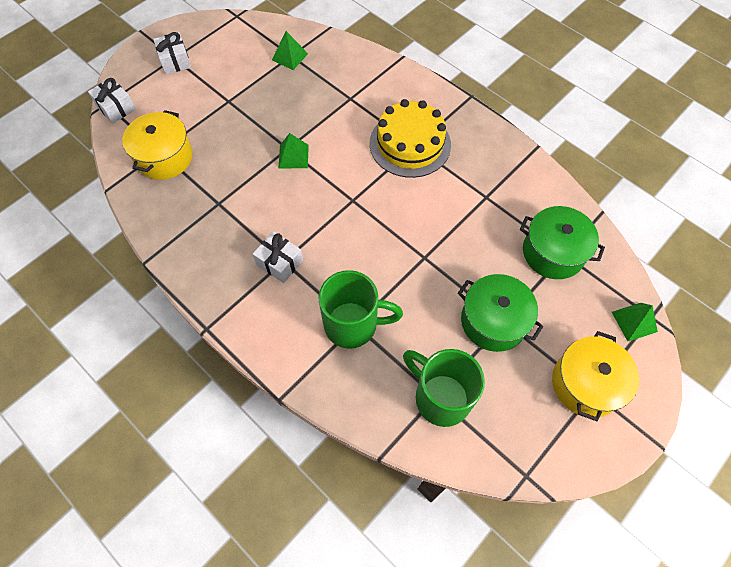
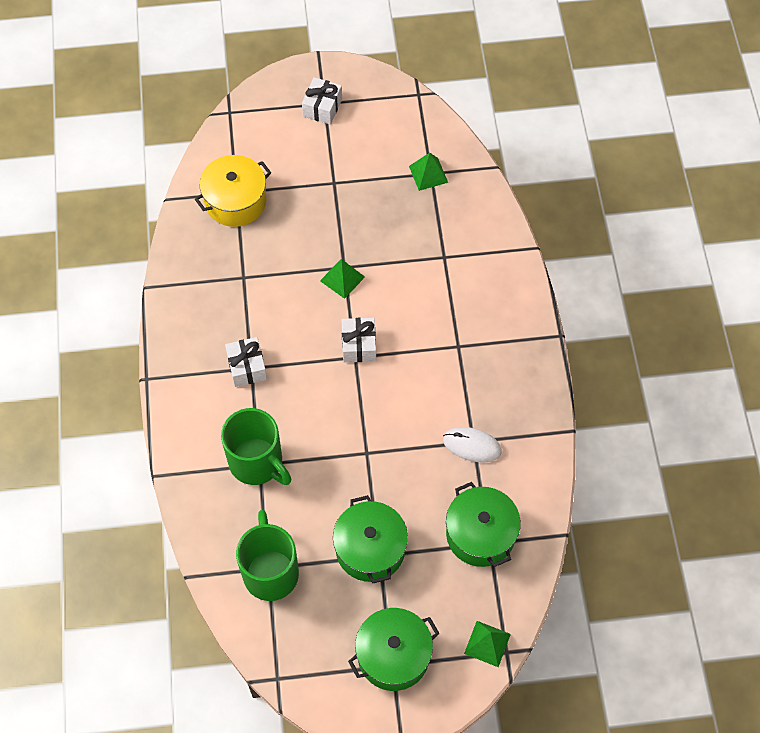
camera: 40 degrees right, 0 degrees up
white gift [88,78,136,124] -> white gift moved to [342,318,376,363]
yellow cake [370,99,451,178] -> none
yellow pot [552,331,639,422] -> green pot [348,608,439,691]
none -> white mouse [443,427,502,463]

